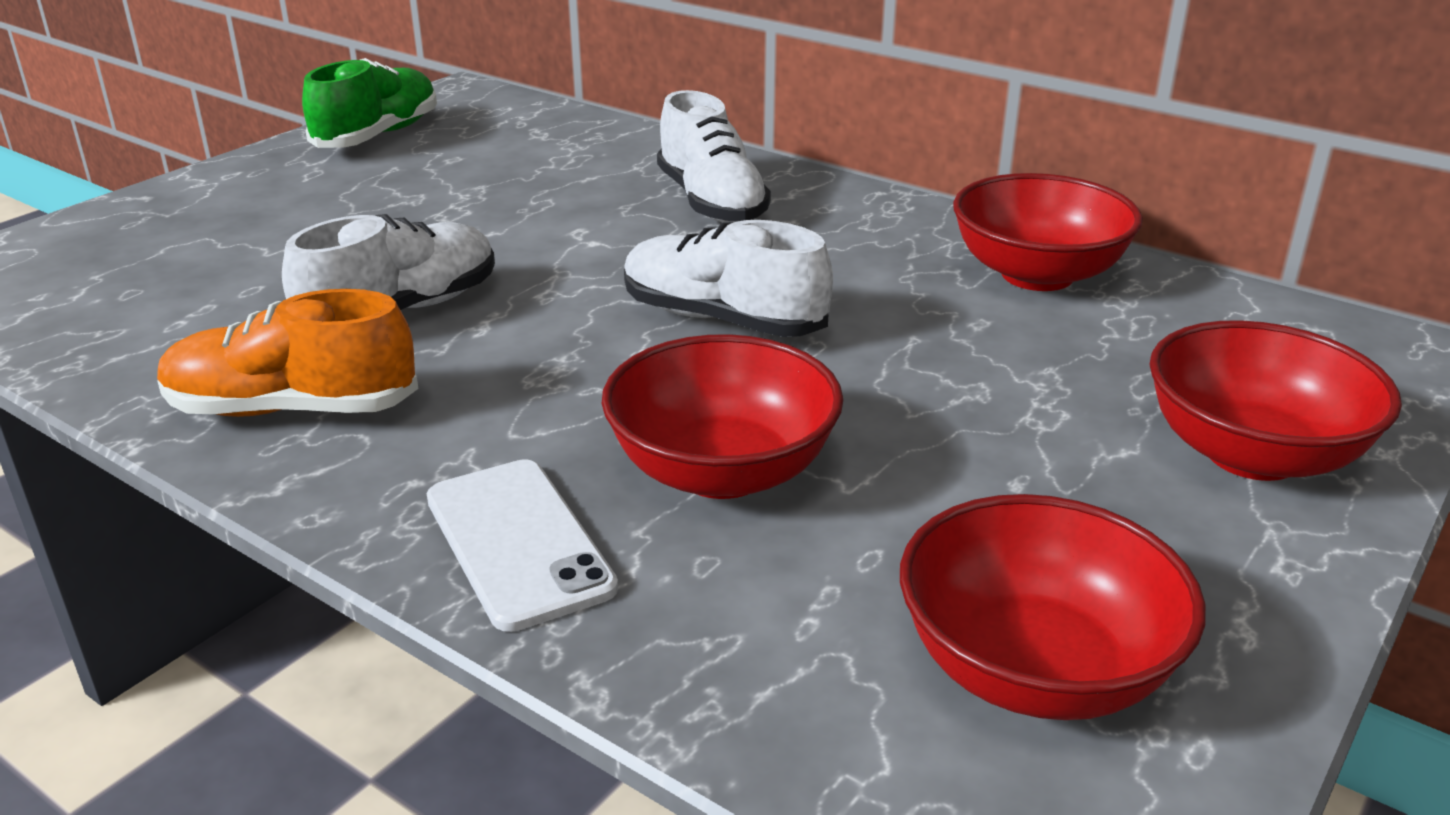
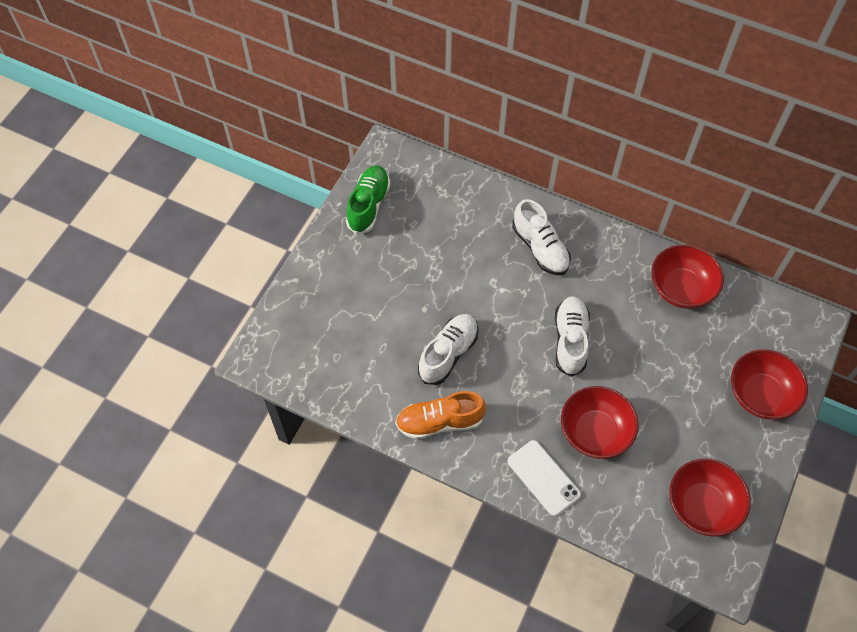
camera: 10 degrees left, 30 degrees up
white shoe [624,220,833,337] -> white shoe turned 75 degrees clockwise [555,296,590,376]

